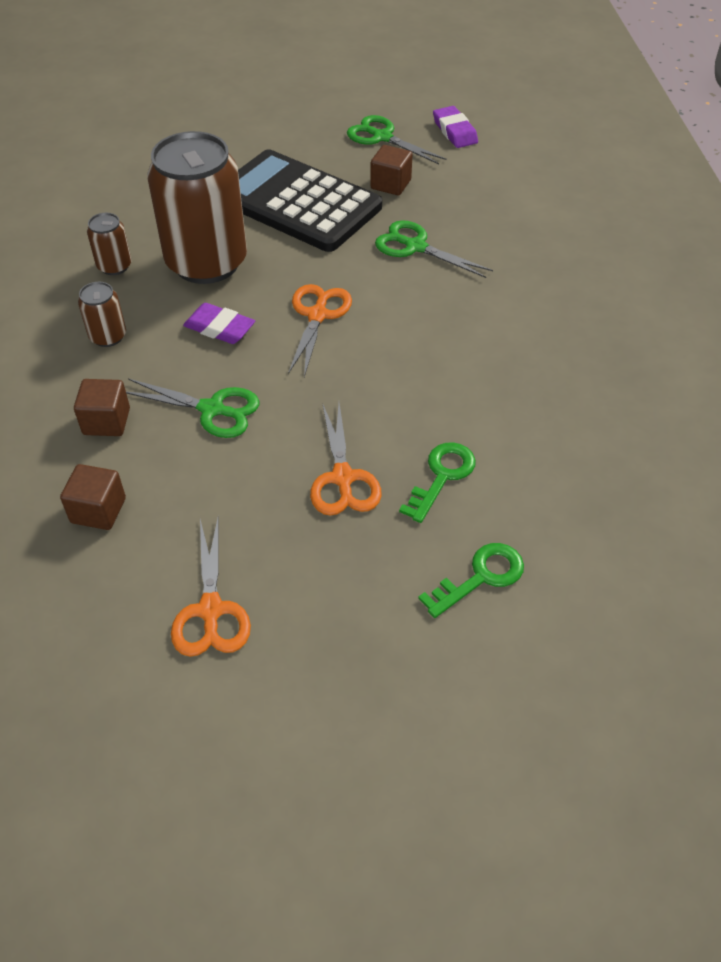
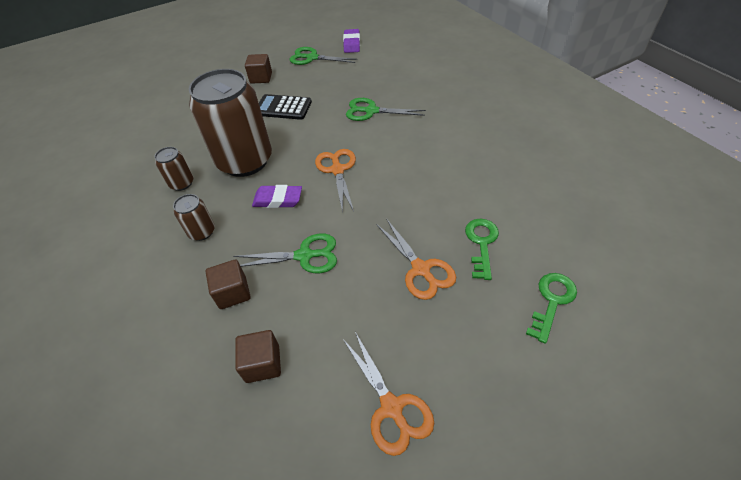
camera: 20 degrees left, 0 degrees up
black calculator [238,149,382,252] -> black calculator [259,94,312,120], size x0.52
brown cube [370,145,413,195] -> brown cube moved to [245,54,272,84]
purple eraser [433,106,478,148] -> purple eraser turned 45 degrees clockwise [343,29,360,53]

